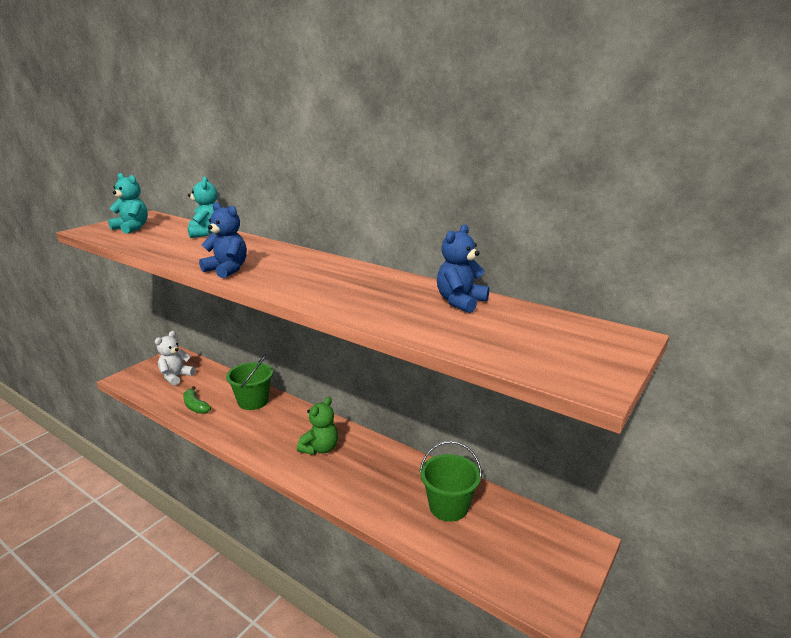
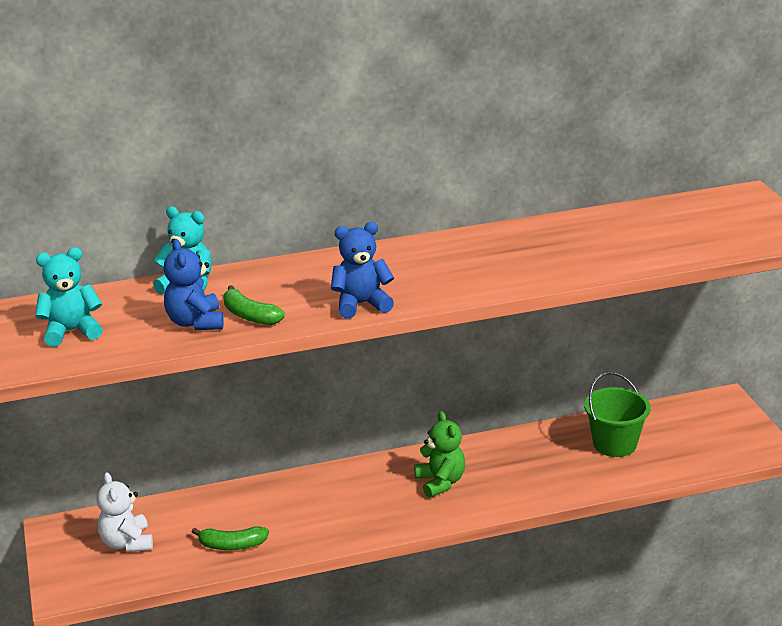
camera: 50 degrees left, 5 degrees up
green bucket [226,355,273,410] -> none
blue teddy bear [437,224,489,313] -> blue teddy bear moved to [164,239,224,330]
none -> green banana [223,285,285,325]

